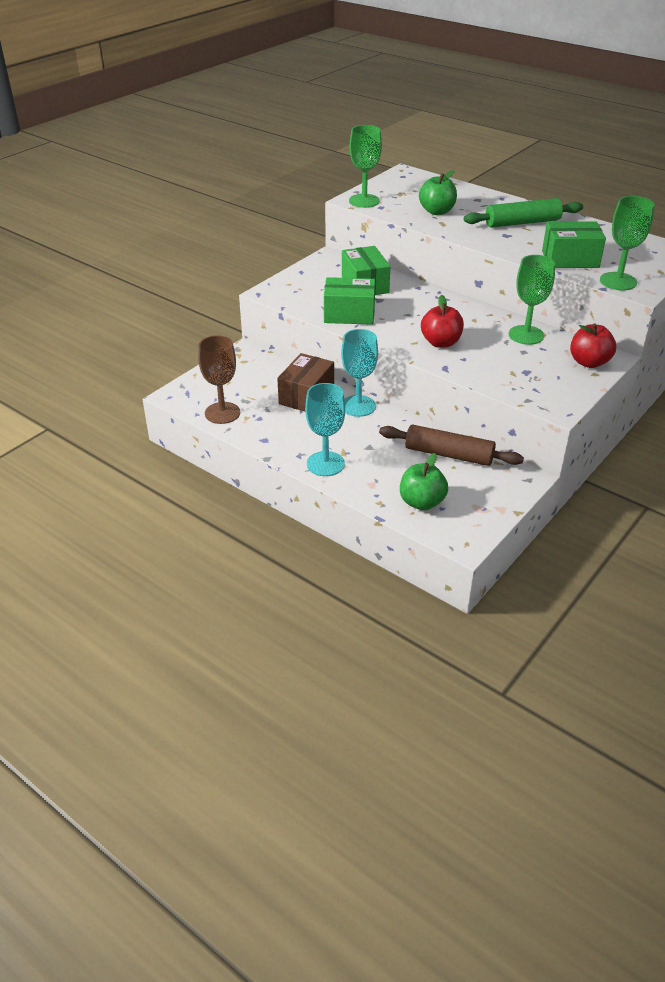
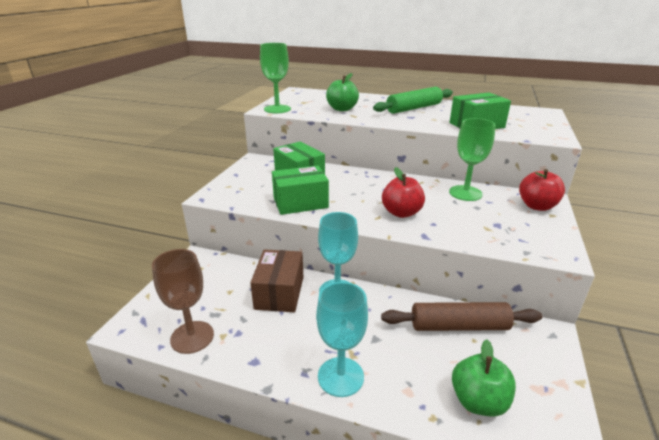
camera: 20 degrees left, 10 degrees down
green goblet [600,196,655,290] -> none

